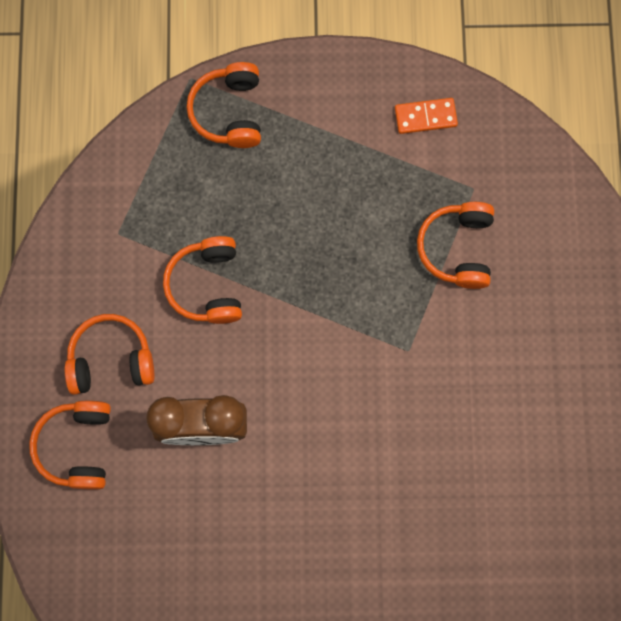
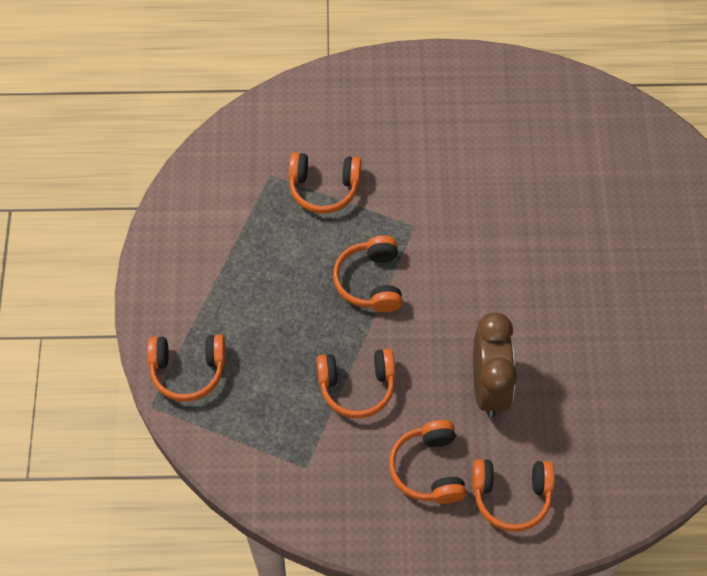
camera: 90 degrees left, 15 degrees down
orange domino [395,98,458,134] -> none
none -> orange headphones [333,235,402,312]

